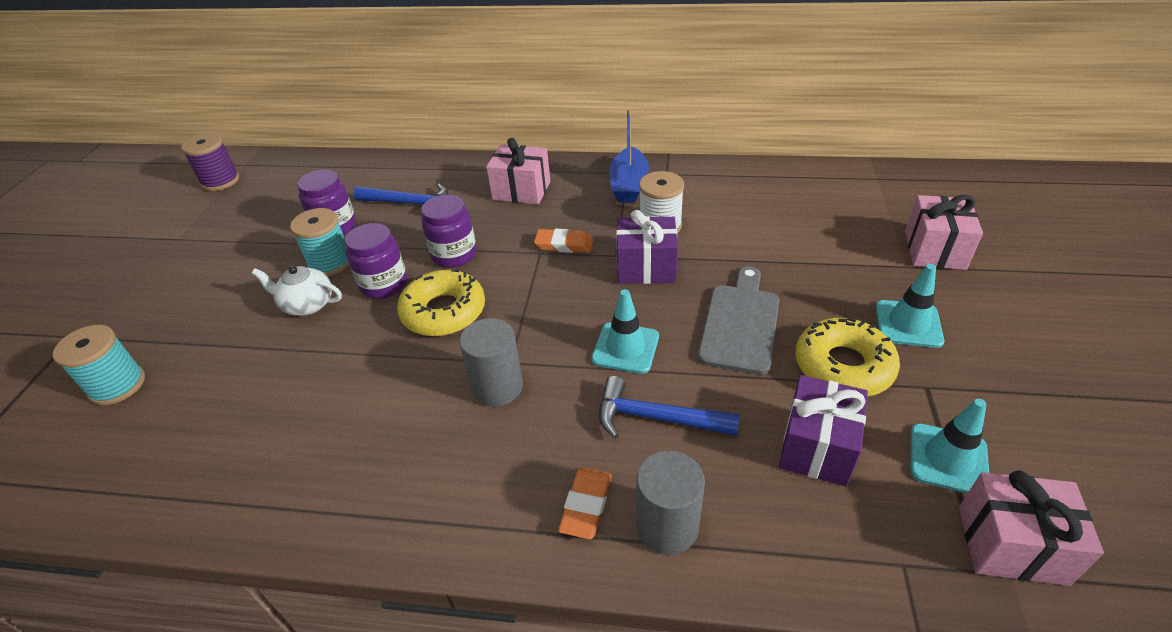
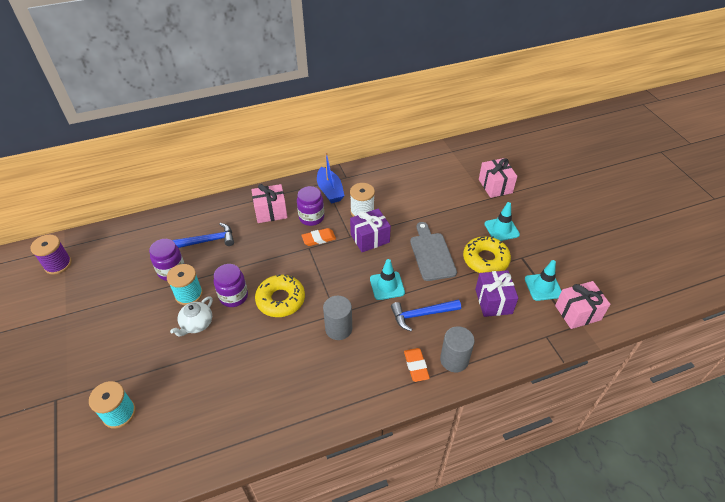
camera: 30 degrees left, 5 degrees up
white teapot [252,266,342,316] -> white teapot turned 45 degrees counterclockwise [170,296,213,337]
purple jar [421,195,477,268] -> purple jar moved to [297,186,324,226]

